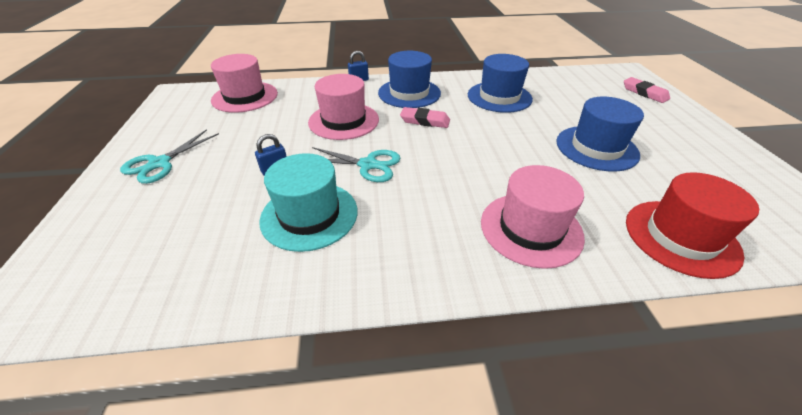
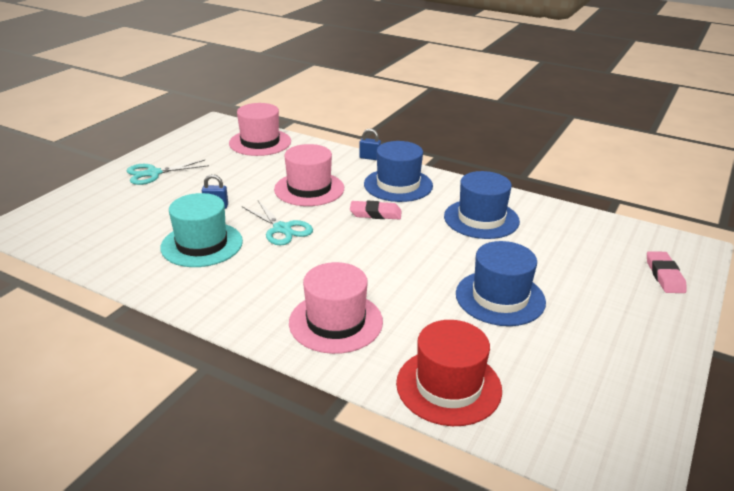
camera: 35 degrees right, 10 degrees down
pink eraser [400,107,450,128] -> pink eraser turned 45 degrees counterclockwise [350,201,402,220]

